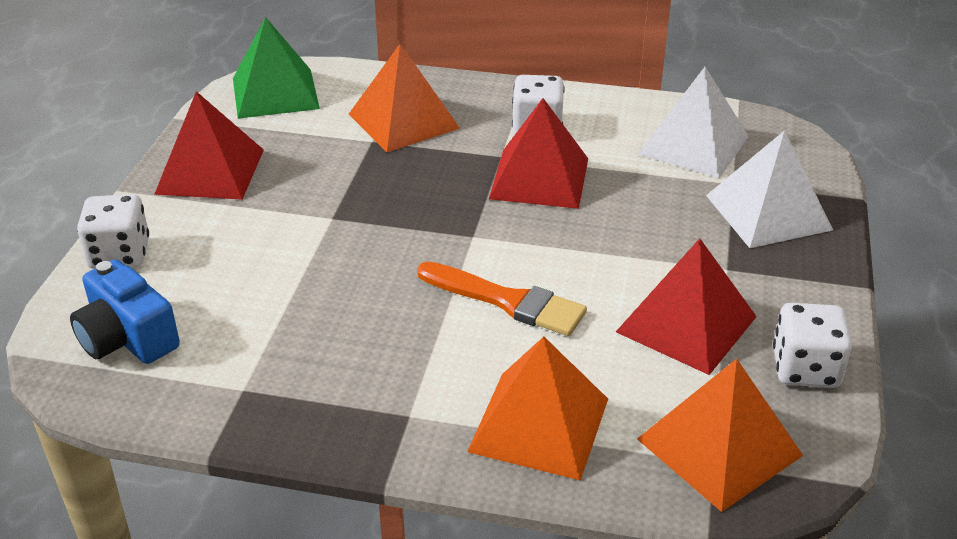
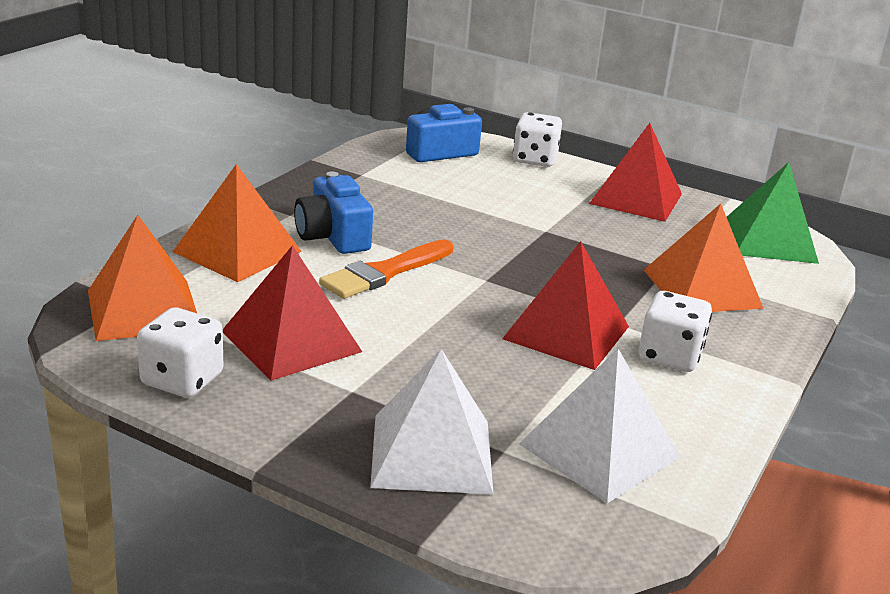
camera: 105 degrees right, 10 degrees down
none -> blue camera [294,171,373,254]

